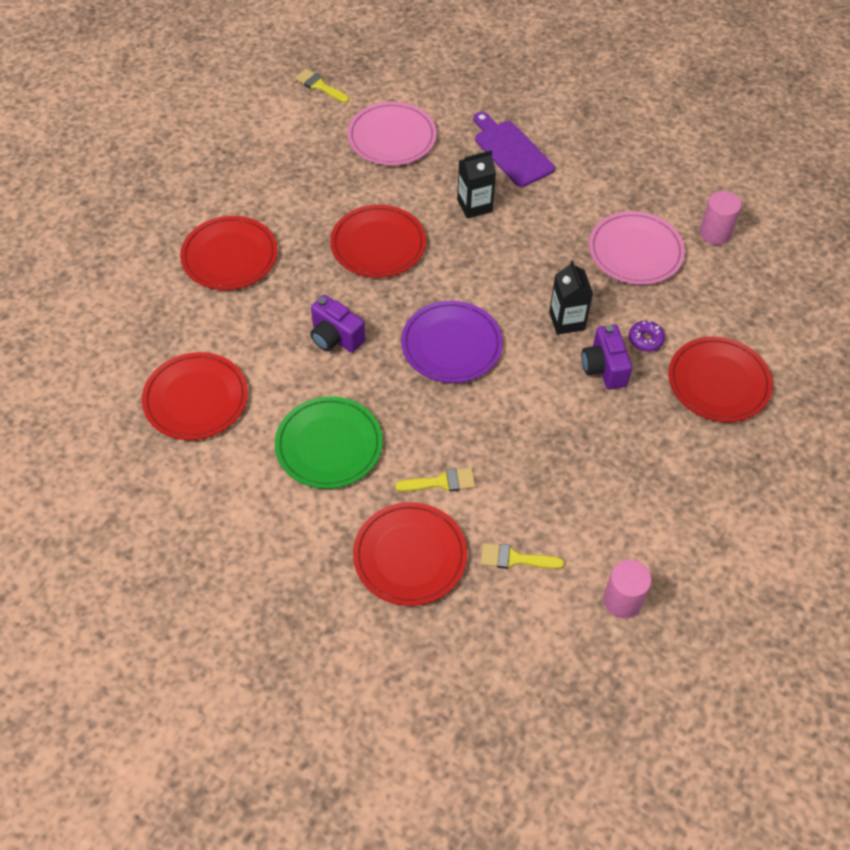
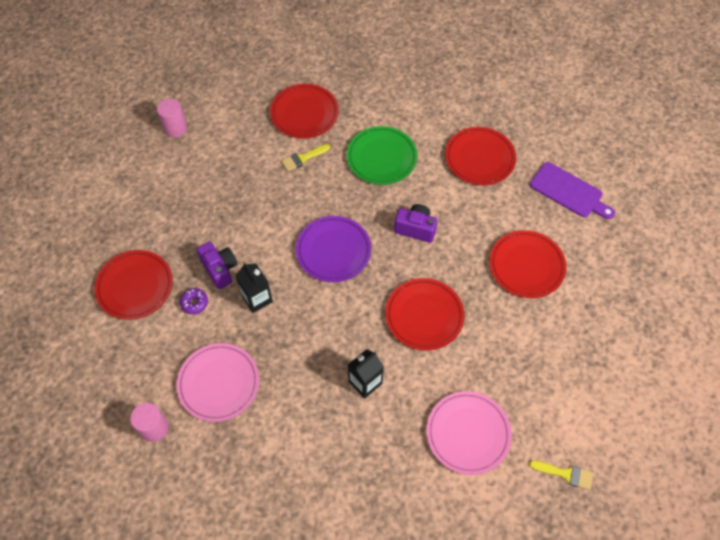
camera: 160 degrees right, 5 degrees up
purple cutting board [474,112,555,187] -> purple cutting board moved to [530,162,615,219]
yellow brush [481,543,564,569] -> none

